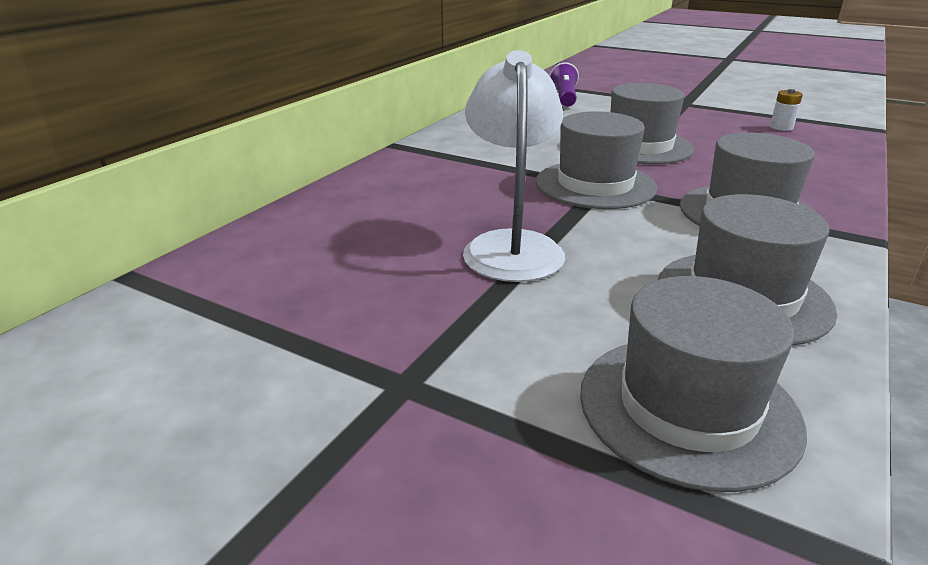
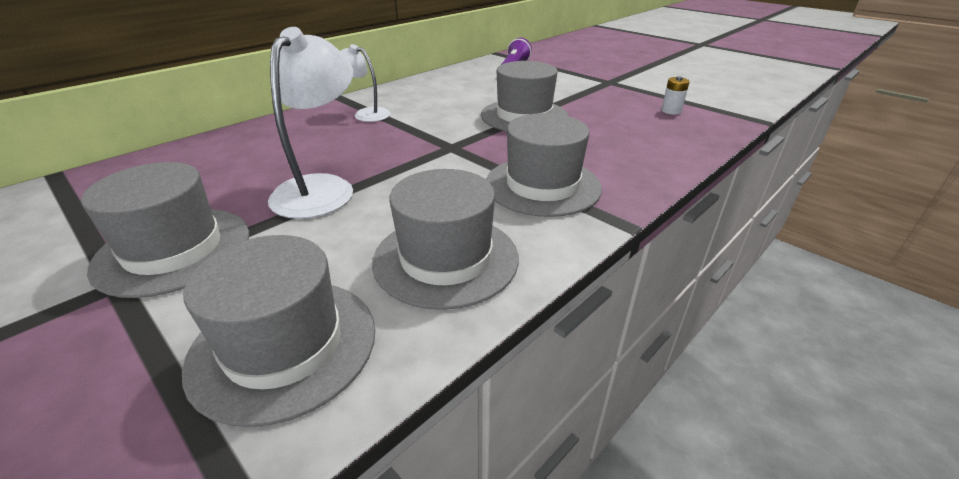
camera: 15 degrees right, 5 degrees up
grey hat [536,111,657,209] -> grey hat moved to [81,162,249,298]
none -> white lamp [340,44,391,122]

